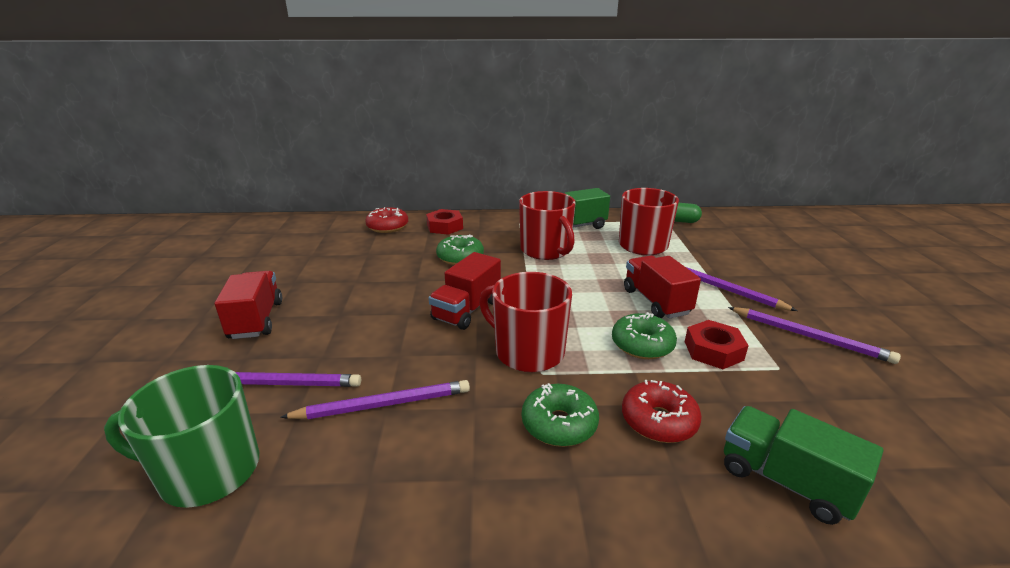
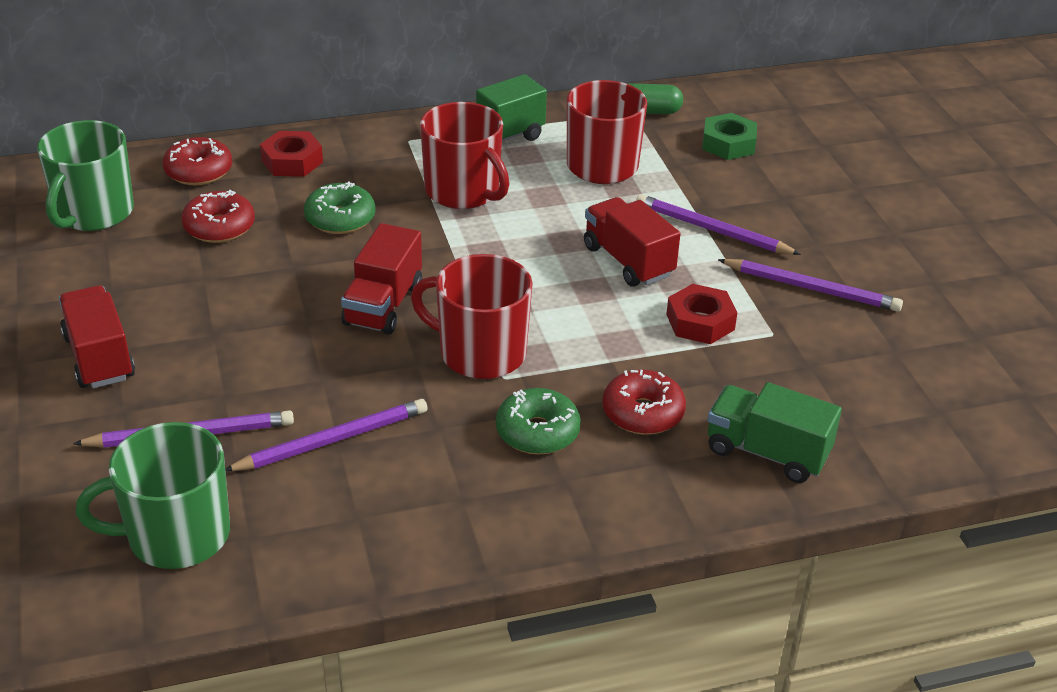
camera: 15 degrees left, 10 degrees up
green donut [612,312,677,359] -> none
none -> green mug [37,120,134,231]
none -> red donut [181,190,255,243]
none -> green nut [702,113,757,160]

